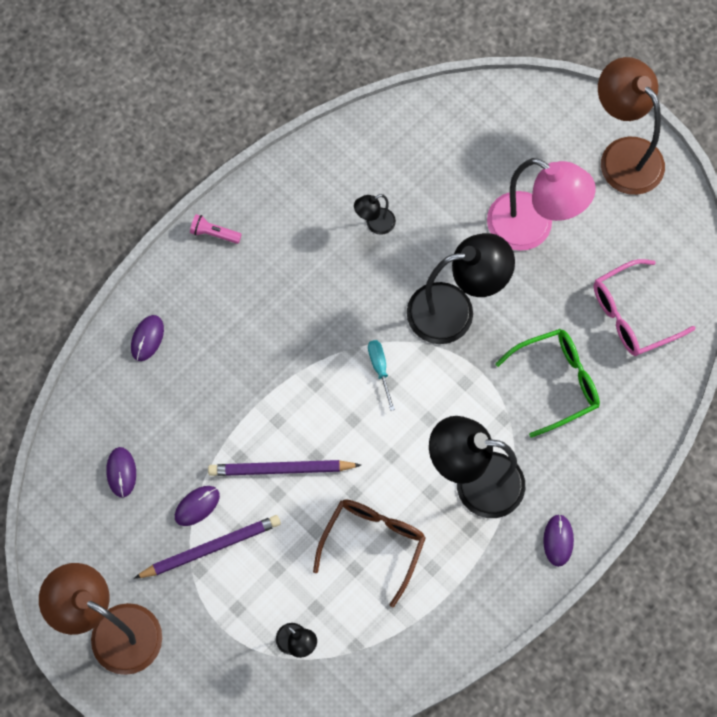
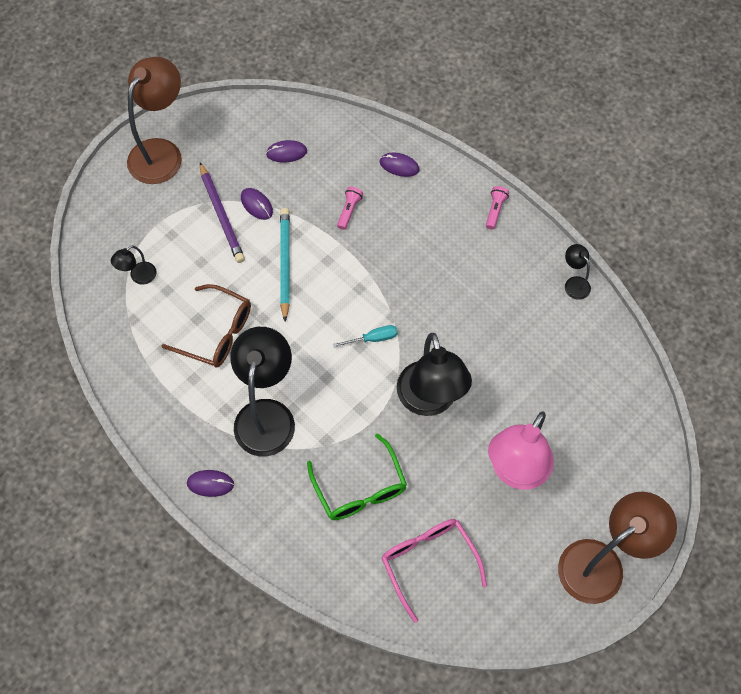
camera: 90 degrees right, 5 degrees down
purple pencil [208,460,361,476] -> turquoise pencil [280,208,290,322]
black lamp [354,194,396,235] -> black lamp moved to [565,244,591,300]
none -> pink flashlight [337,187,363,230]

